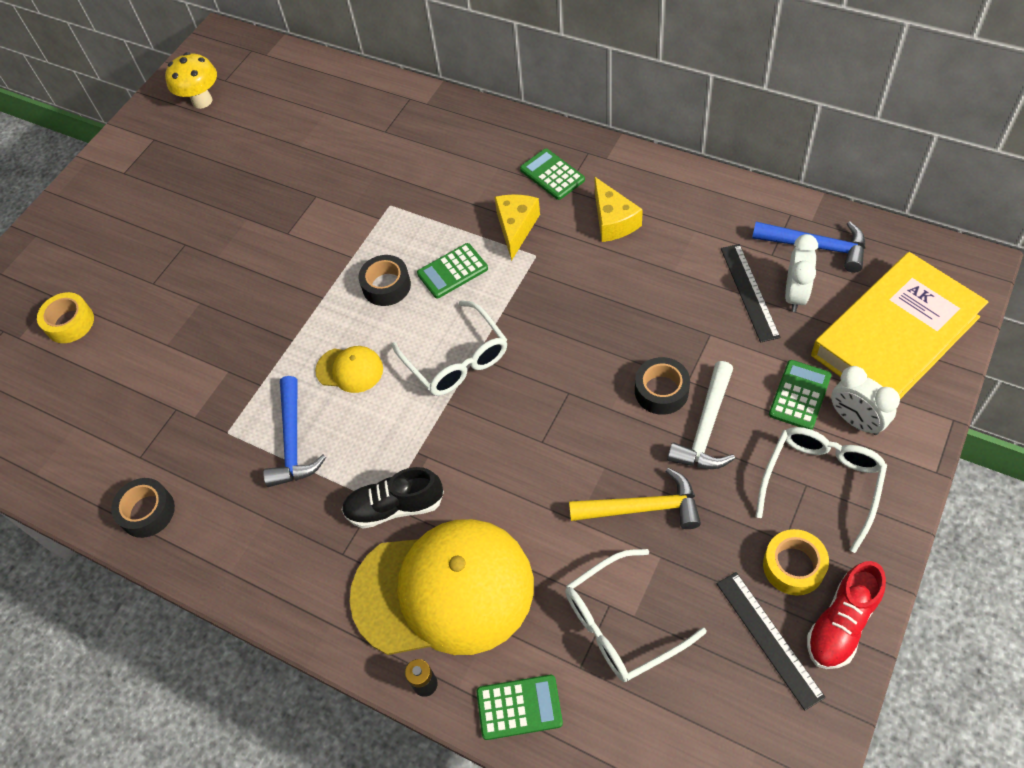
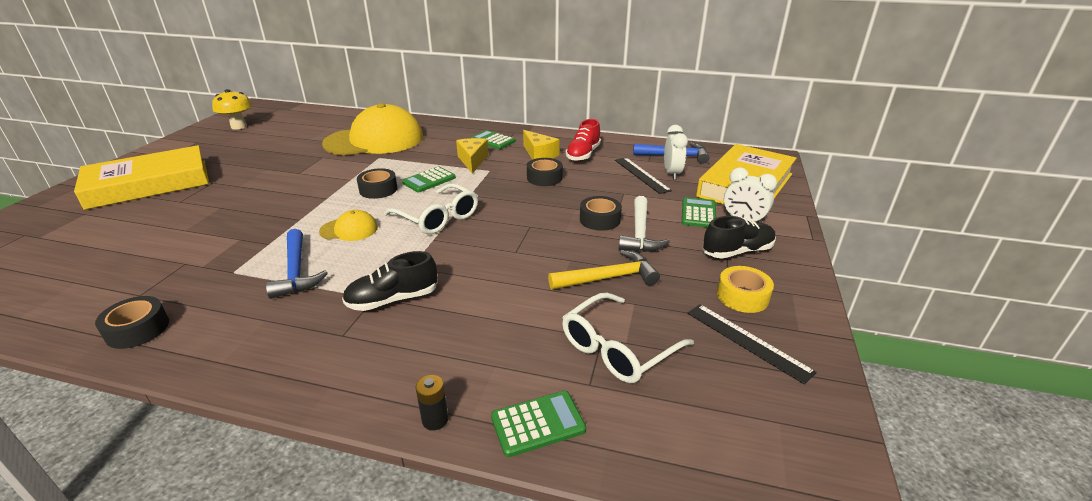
camera: 20 degrees left, 25 degrees down
yellow tape [37,292,94,343] -> none
yellow cap [350,519,534,655] -> yellow cap moved to [322,103,423,155]
white glasses [755,427,887,553] -> black shoe [702,216,776,258]
red shoe [807,561,886,669] -> red shoe moved to [566,119,601,161]
none -> yellow book [74,145,209,210]
none -> black tape [527,158,563,186]

